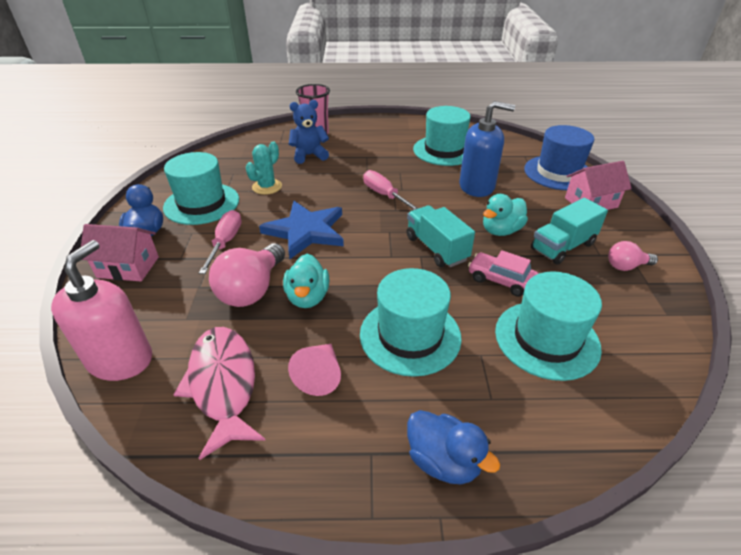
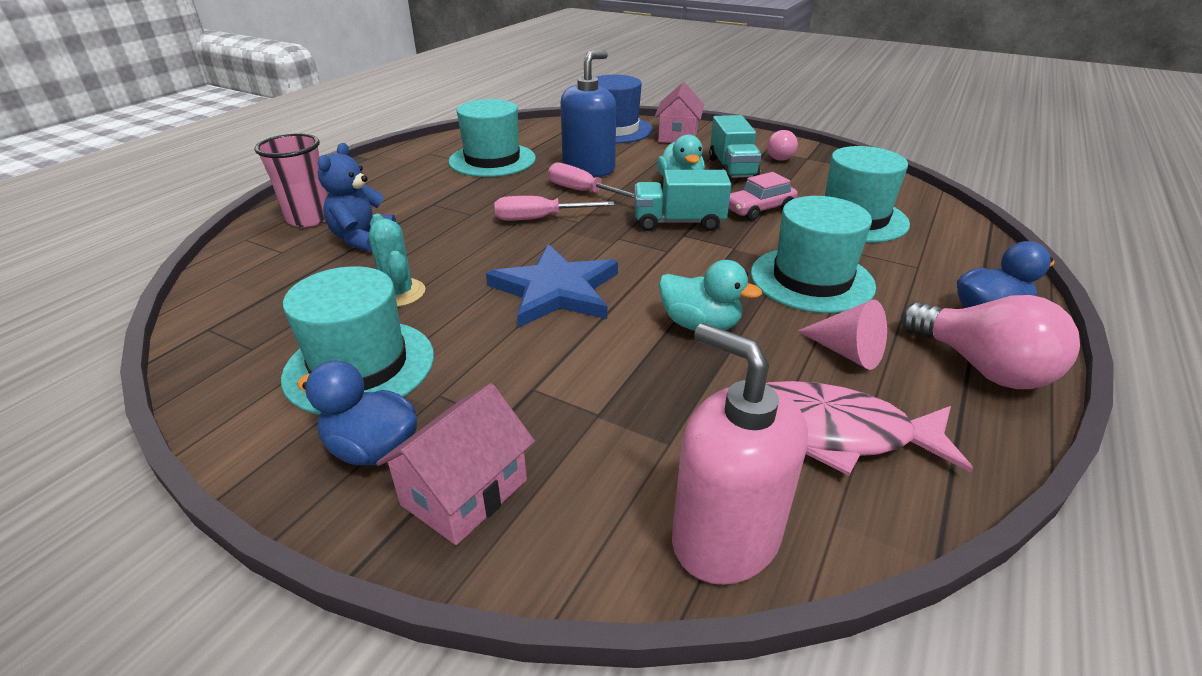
camera: 60 degrees left, 5 degrees down
pink screwdriver [199,210,242,274] -> pink screwdriver moved to [548,163,635,198]
pink light bulb [209,243,285,307] -> pink light bulb moved to [901,295,1080,389]

